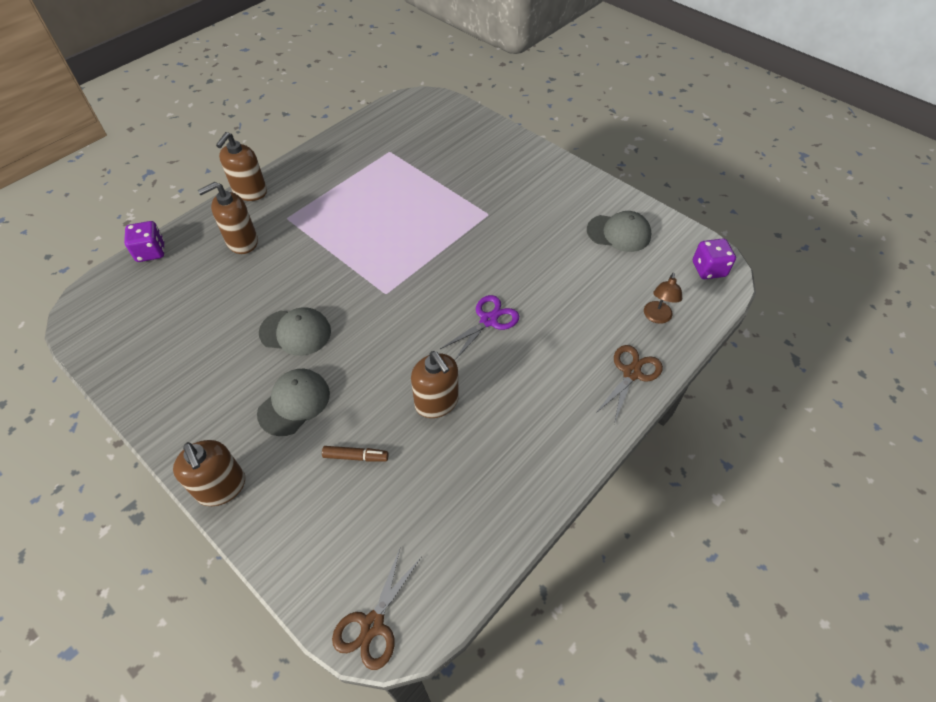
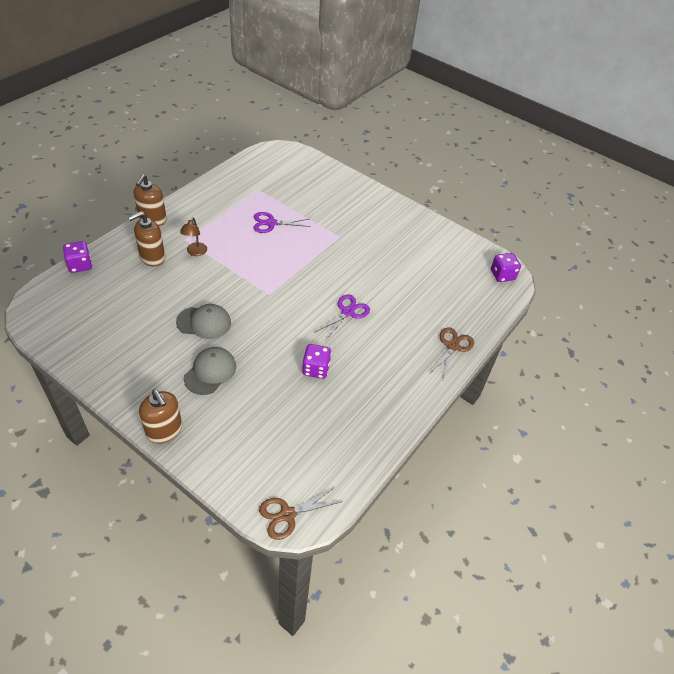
camera: 10 degrees left, 5 degrees down
brown marker [322,446,389,462] -> none
brown scissors [332,549,421,670] -> brown scissors turned 45 degrees clockwise [259,487,343,540]
brown soap dispenser [411,351,459,418] -> purple dice [302,344,331,379]
grey cap [587,211,652,252] -> none
brown lamp [644,273,682,324] -> brown lamp moved to [180,217,207,256]
none -> purple scissors [254,212,311,233]

